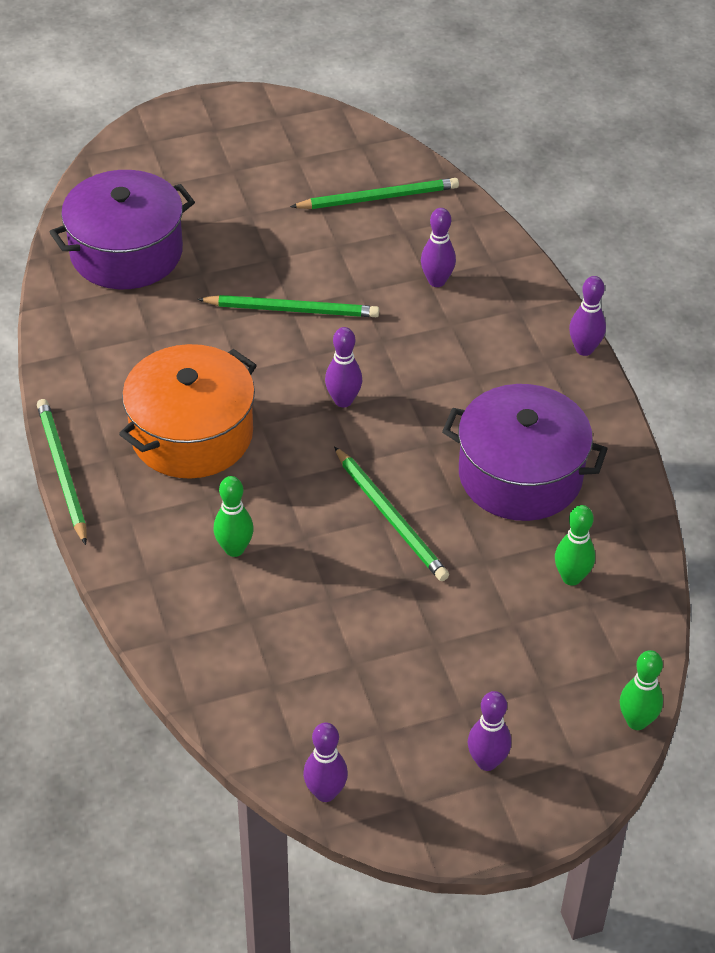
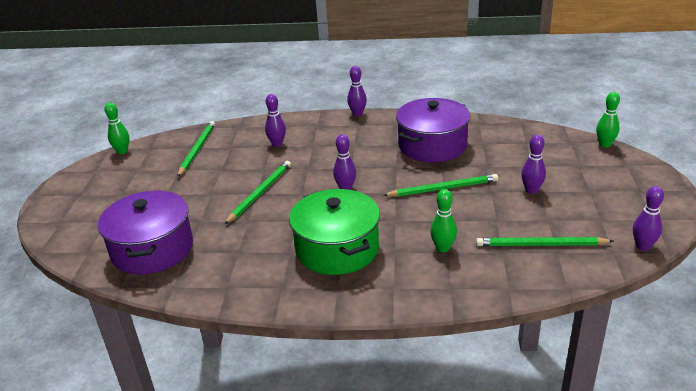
camera: 65 degrees left, 15 degrees down
green pencil [37,399,87,545] -> green pencil moved to [476,237,614,246]
orange pot [119,344,257,479] -> green pot [289,189,380,275]
purple bowling pin [468,691,511,771] -> purple bowling pin moved to [521,135,546,194]
green bowling pin [555,505,595,586] -> green bowling pin moved to [104,102,129,154]

